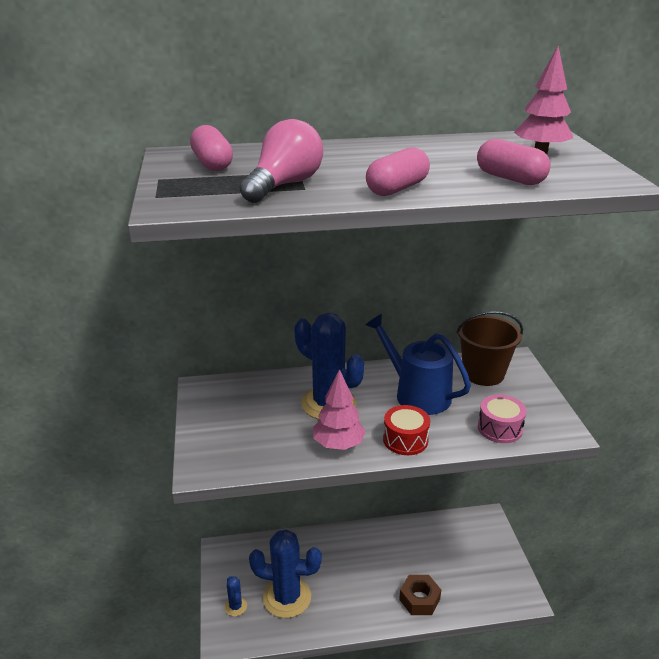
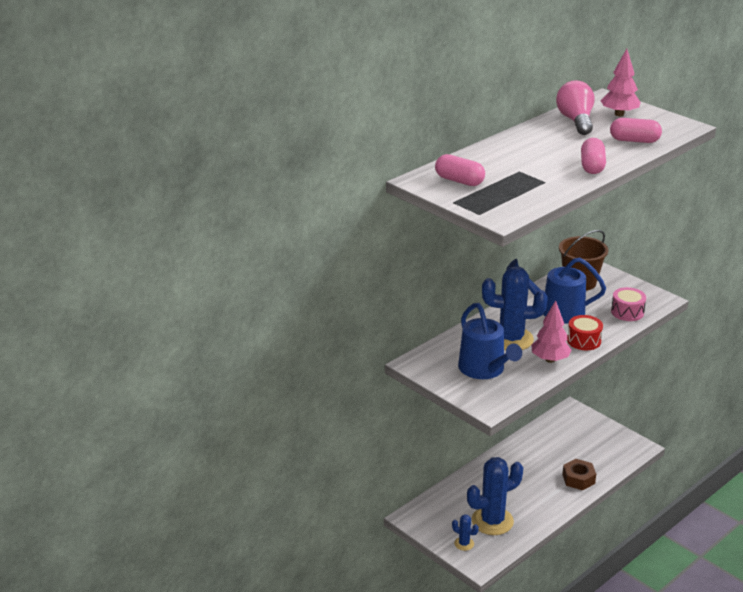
camera: 35 degrees left, 0 degrees up
pink light bulb [240,119,323,203] -> pink light bulb moved to [556,81,594,135]
none -> blue watering can [458,303,522,379]

